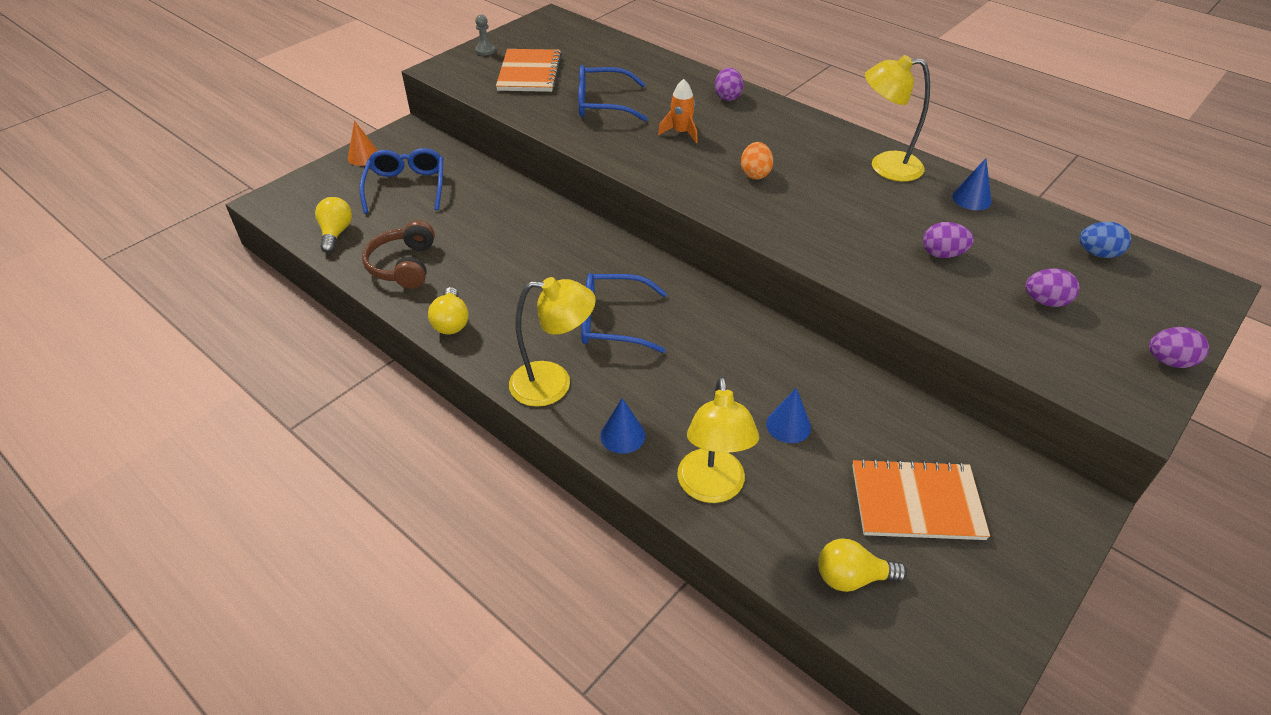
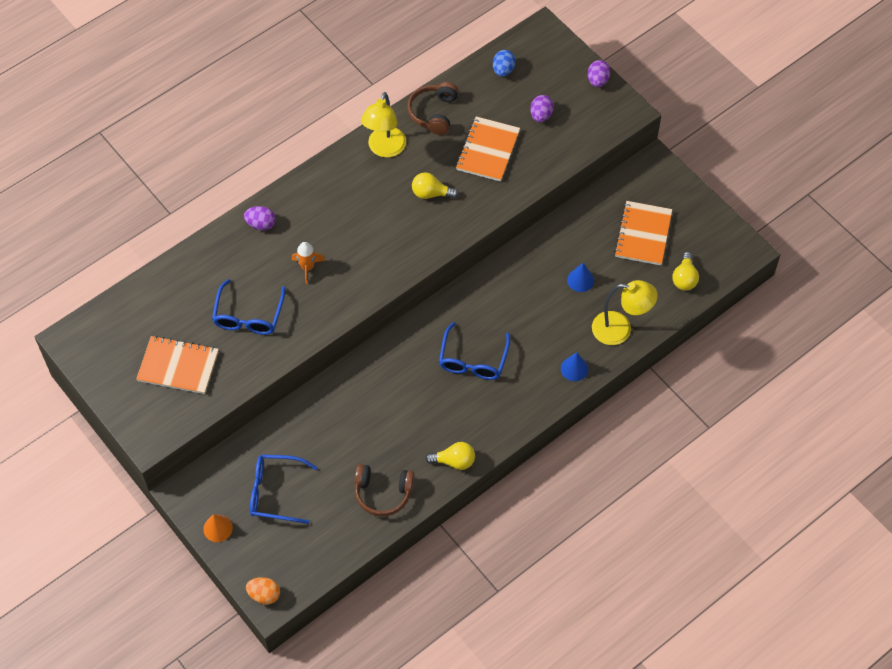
camera: 80 degrees left, 15 degrees up
yellow light bulb [315,197,352,253] -> yellow light bulb moved to [412,173,459,199]
grey pawn [475,15,495,55] -> none
yellow lamp [509,277,596,407] -> none
orange egg [741,142,773,180] -> orange egg moved to [246,577,280,605]
purple egg [923,222,974,258] -> orange notebook [456,116,520,182]
blue cone [952,158,991,210] -> brown headphones [407,82,459,135]

